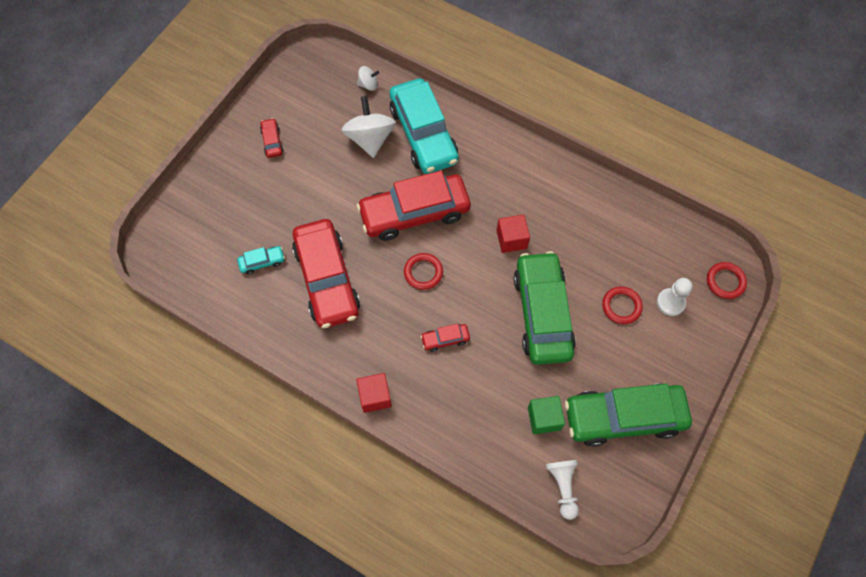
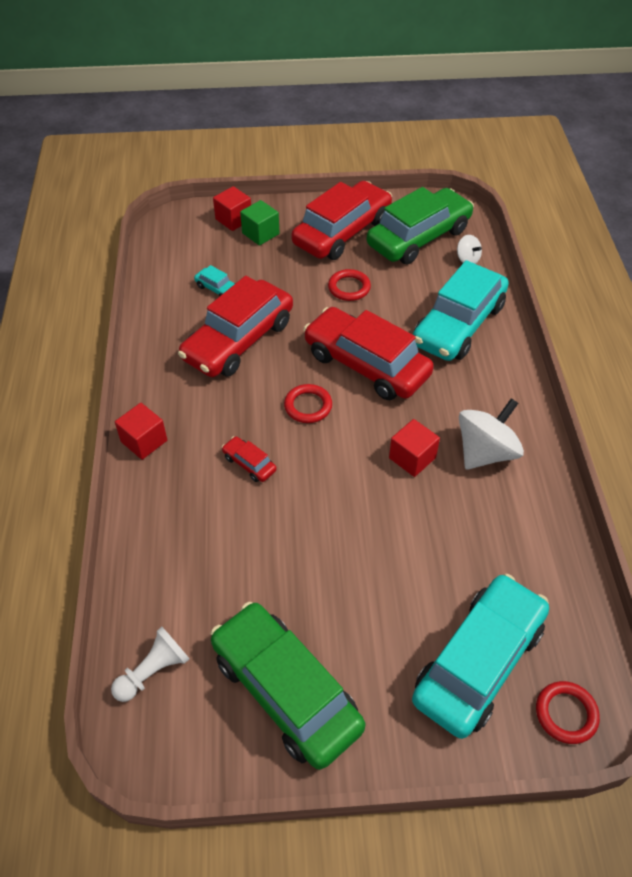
camera: 55 degrees right, 15 degrees down
red car [260,118,284,158] -> red car [291,181,392,260], size x2.43
white spinning top [342,96,396,158] -> white spinning top moved to [459,398,524,470]
green car [514,251,576,365] -> green car moved to [367,187,474,265]
green cube [528,396,565,434] -> green cube moved to [240,200,280,246]
red ring [602,286,643,324] -> red ring moved to [328,269,371,301]
white pawn [657,278,692,316] -> turquoise car [412,574,549,739]
none -> red cube [213,186,251,231]

